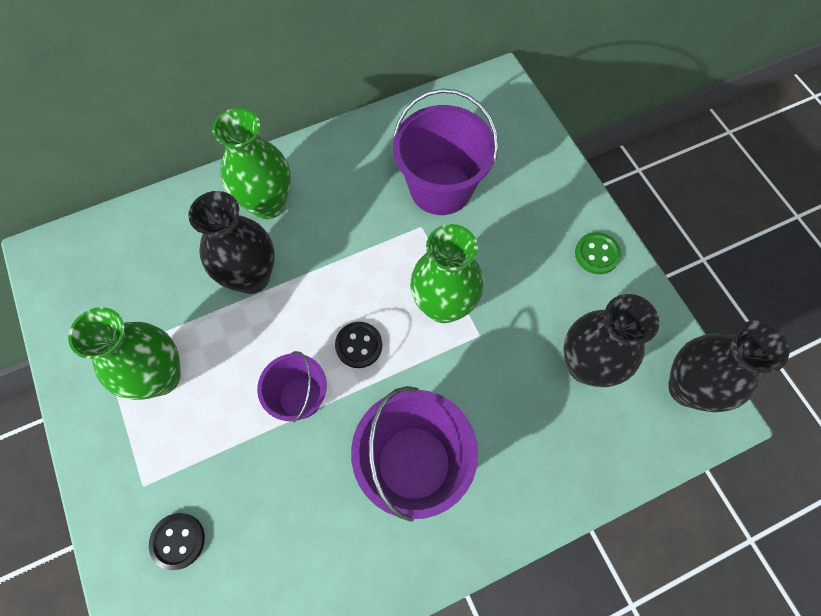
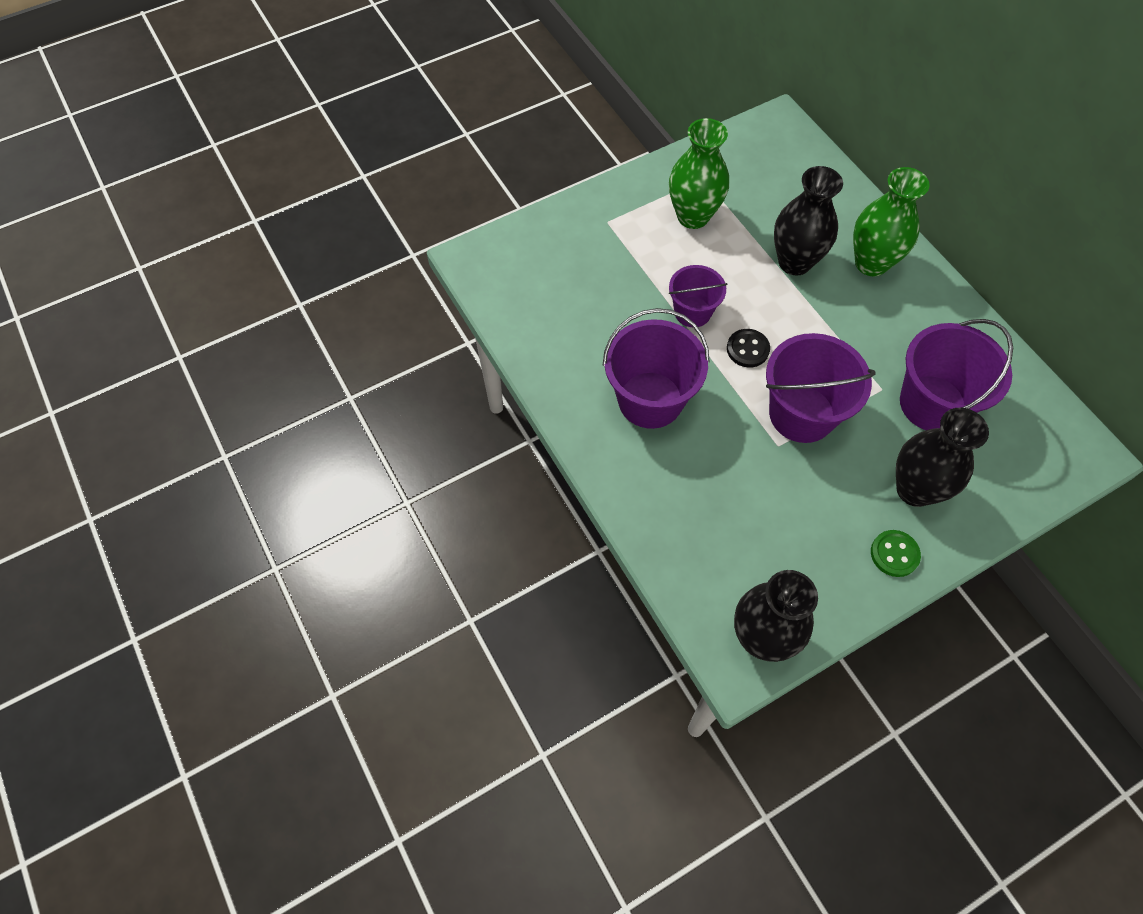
camera: 85 degrees right, 5 degrees down
black button [149,513,205,570] -> none
green vase [410,224,484,323] -> purple bucket [766,333,876,443]
black vase [563,294,659,387] -> black vase moved to [896,407,989,507]

